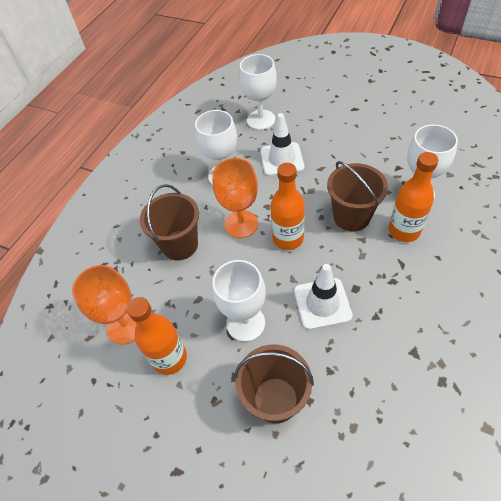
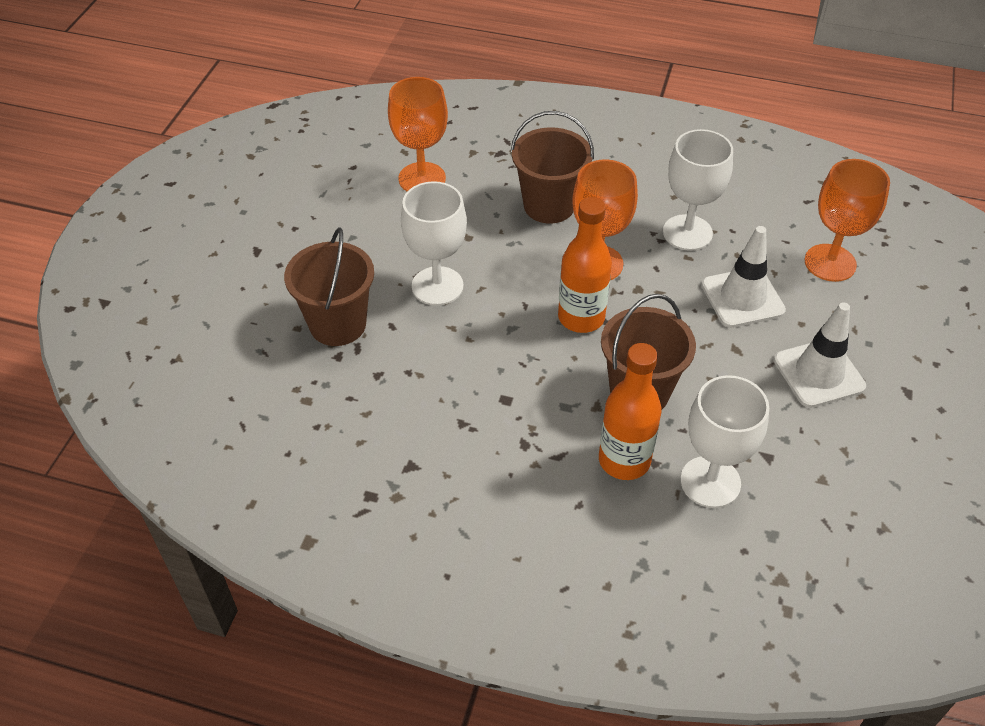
camera: 75 degrees right, 5 degrees down
orange bottle [127,297,187,375] -> none
white goblet [239,54,277,130] -> orange goblet [805,159,890,282]
white traffic cone [294,264,353,330] -> white traffic cone moved to [774,302,866,408]

